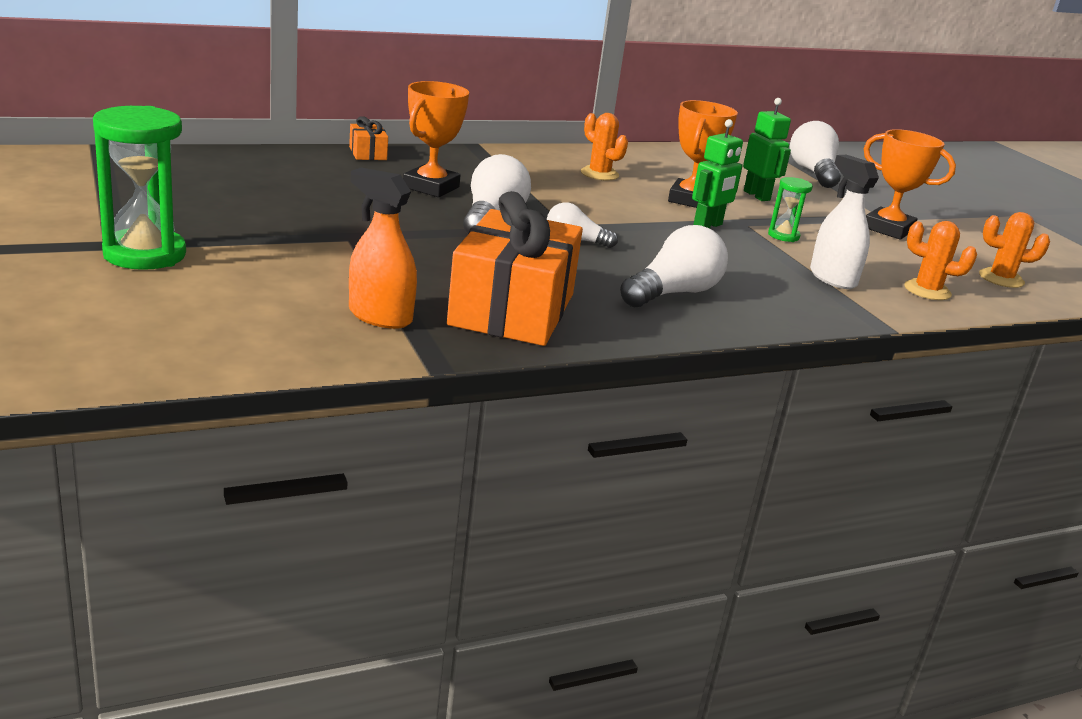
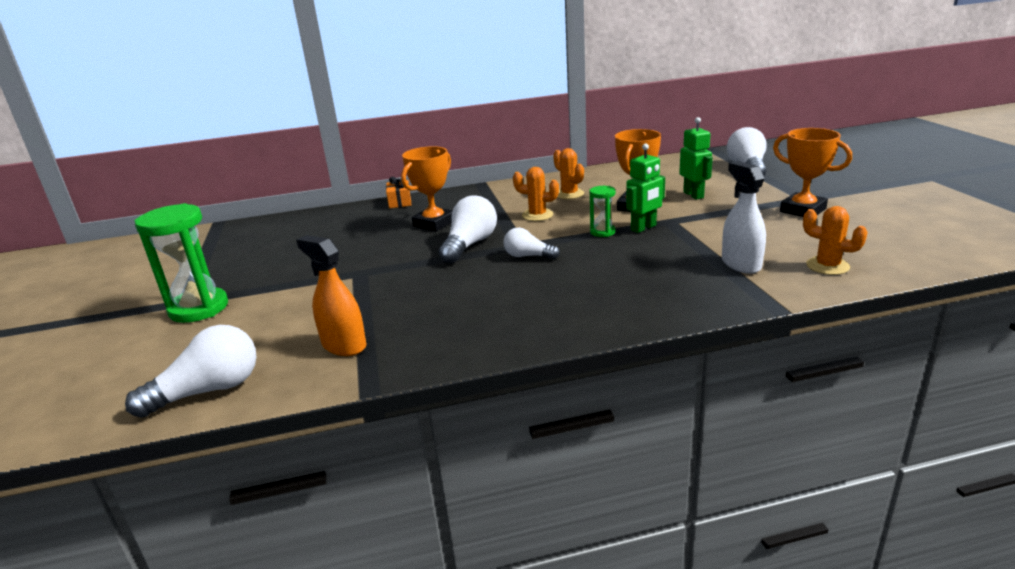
camera: 15 degrees right, 0 degrees up
orange gift [447,191,583,346] -> none
white light bulb [620,225,728,307] -> white light bulb moved to [125,325,257,418]
green hourglass [768,177,813,242] -> green hourglass moved to [590,186,616,237]
orange cactus [979,212,1050,288] -> orange cactus moved to [513,167,559,221]

